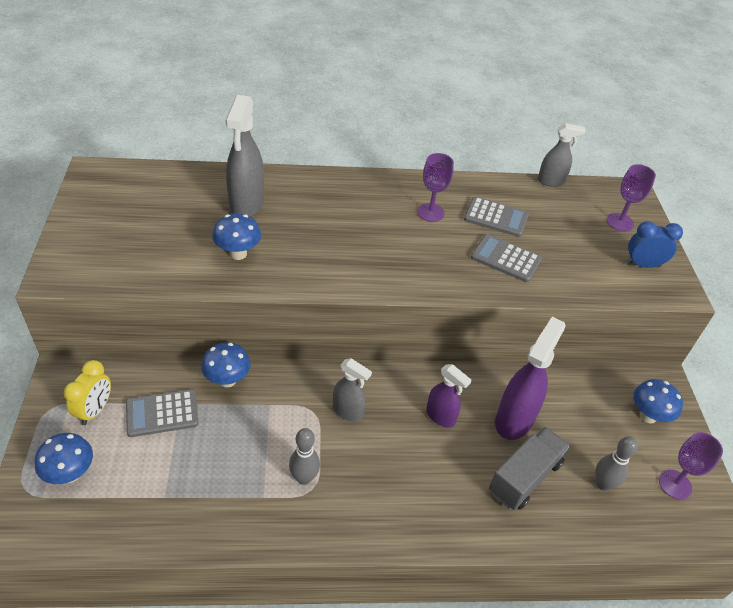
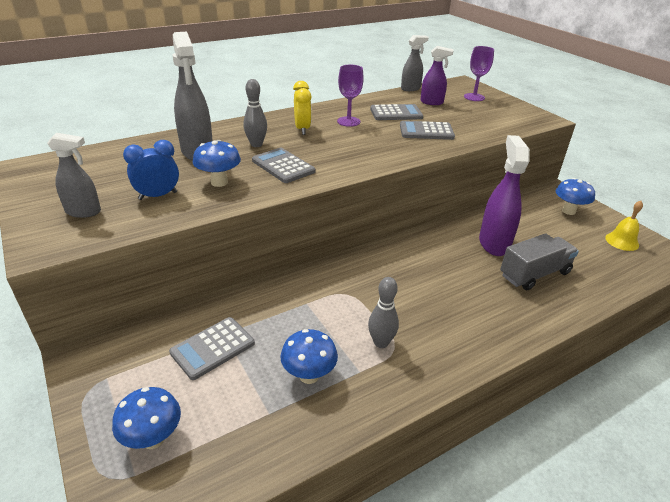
camera: 25 degrees left, 10 degrees down
yellow clock [64,360,111,425] -> yellow clock moved to [293,81,312,135]
blue mushroom [201,342,250,387] -> blue mushroom moved to [280,329,338,384]
grey spray bottle [333,358,372,421] -> grey spray bottle moved to [47,133,101,218]
purple spray bottle [426,364,472,428] -> purple spray bottle moved to [420,46,454,105]
grey truck [489,427,570,510] -> grey truck turned 45 degrees clockwise [500,233,579,290]
grey bowling pin [595,436,638,491] -> grey bowling pin moved to [243,79,267,147]
blue clock [626,221,683,268] -> blue clock moved to [123,140,179,200]
purple goblet [659,432,723,500] -> yellow bell [605,201,643,251]
none -> grey calculator [252,148,315,183]

